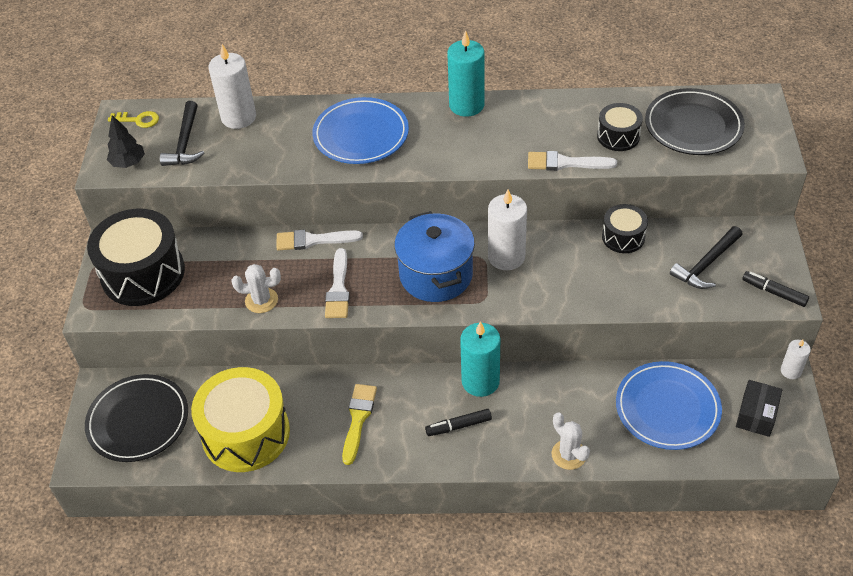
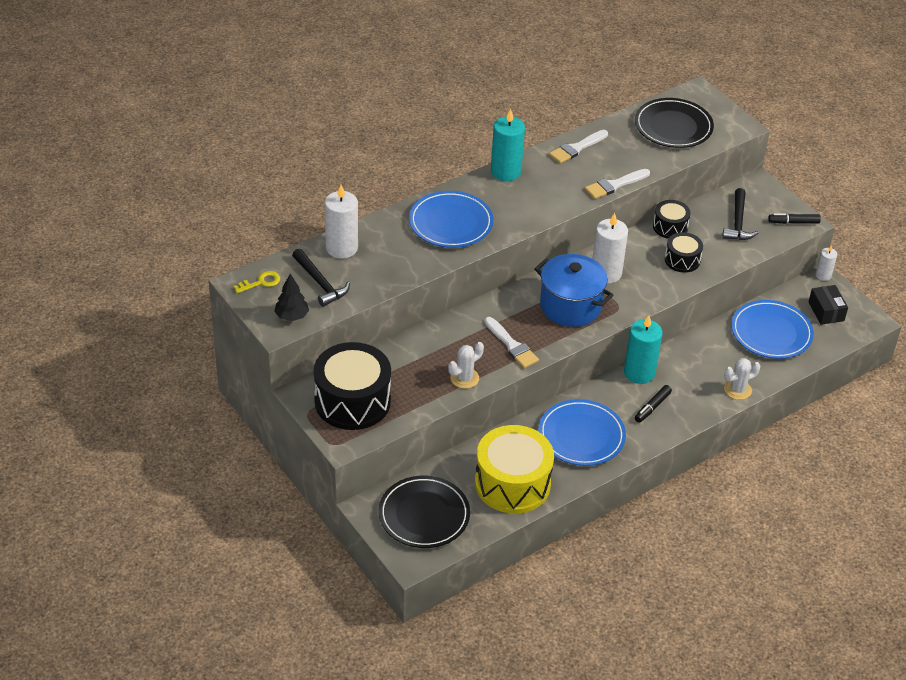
camera: 40 degrees left, 5 degrees down
white brush [276,230,363,251] -> white brush moved to [549,130,608,164]
yellow brush [342,384,377,465] -> blue plate [538,399,626,466]
white cactus [552,413,590,470] -> white cactus turned 45 degrees counterclockwise [724,358,760,400]
black drum [597,103,643,151] -> black drum moved to [665,232,703,272]

